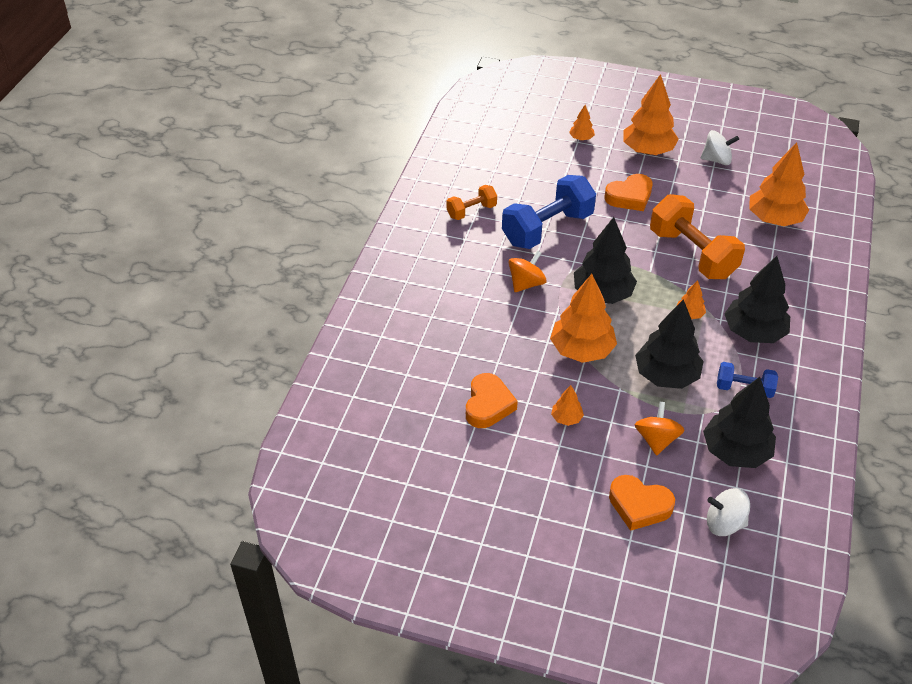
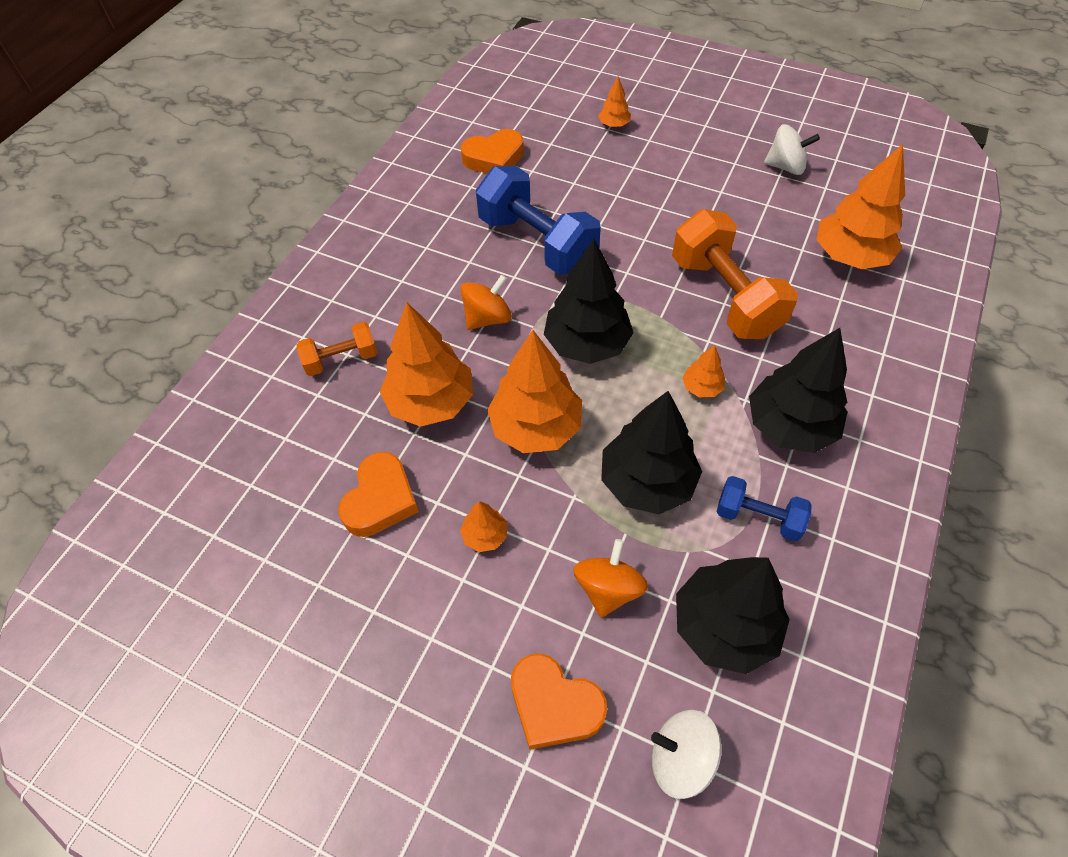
camera: 10 degrees right, 10 degrees up
orange dumbbell [447,185,497,220] -> orange dumbbell moved to [297,322,378,376]
blue dumbbell [502,175,596,249] -> blue dumbbell turned 75 degrees clockwise [476,166,601,275]
orange heart [605,174,653,211] -> orange heart moved to [461,129,524,174]
orange tree [623,74,679,155] -> orange tree moved to [380,302,473,427]

